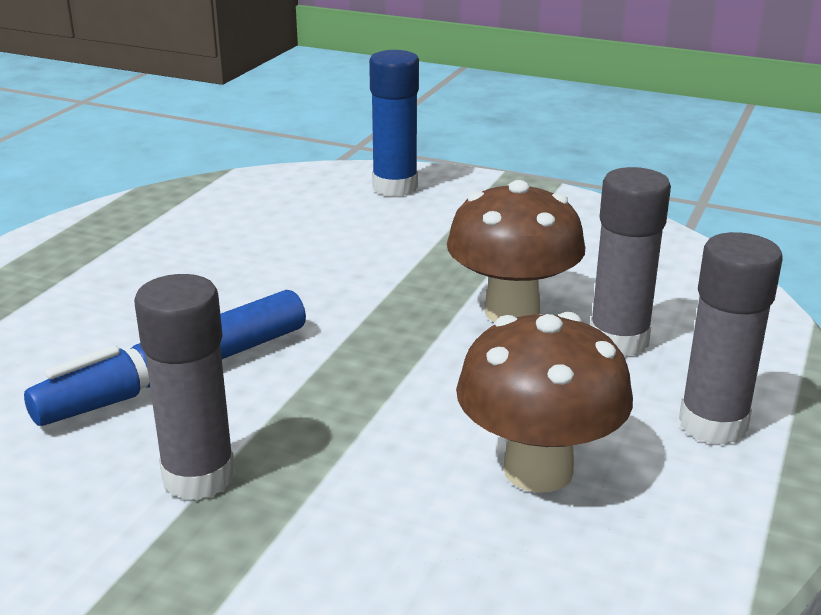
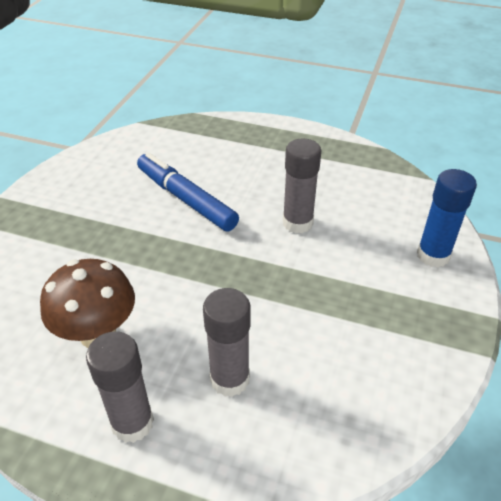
camera: 85 degrees right, 15 degrees up
grey glue stick [134,274,235,500] -> grey glue stick moved to [283,138,322,233]
brown mushroom [447,180,585,322] -> none

